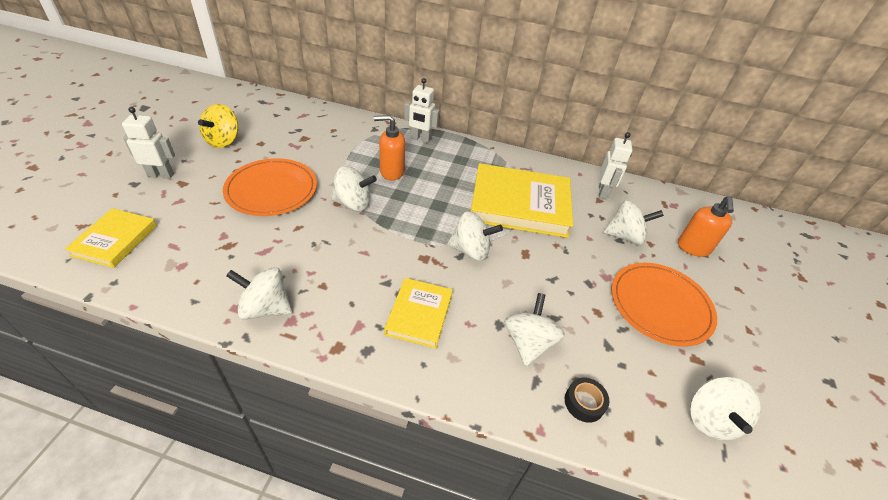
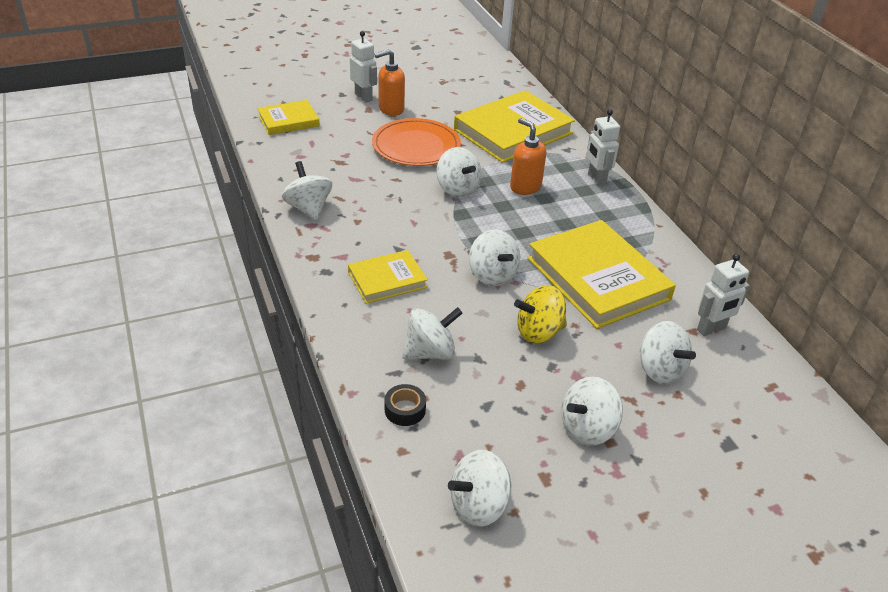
camera: 55 degrees right, 5 degrees down
yellow spinning top [198,104,238,148] -> yellow spinning top moved to [514,285,567,343]
orange plate [611,263,717,347] -> white spinning top [561,376,623,446]
orange soap dispenser [678,196,734,257] -> orange soap dispenser moved to [374,49,405,116]
none -> yellow book [454,90,575,163]

